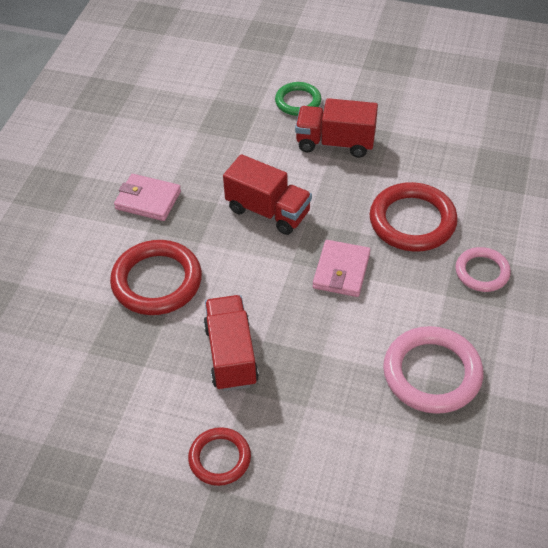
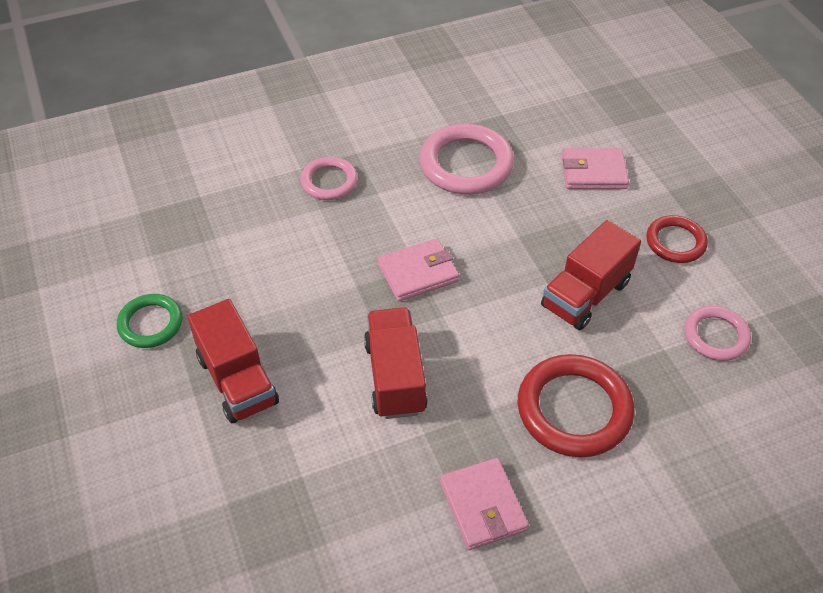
camera: 130 degrees left, 0 degrees up
green ring [275,82,321,116] -> green ring moved to [117,294,182,348]
red ring [370,182,458,252] -> none
none -> pink wallet [562,148,629,189]
none -> pink ring [684,306,751,361]

